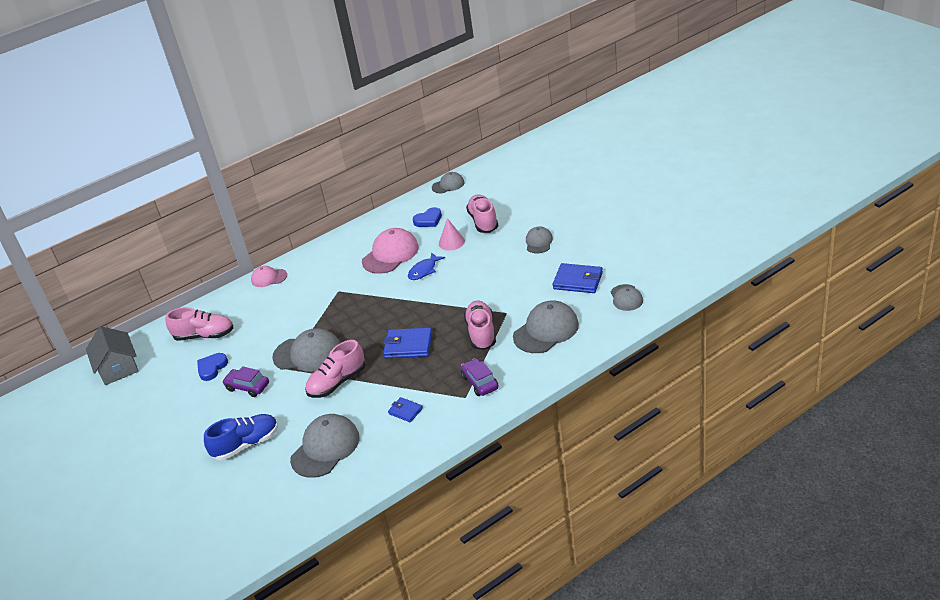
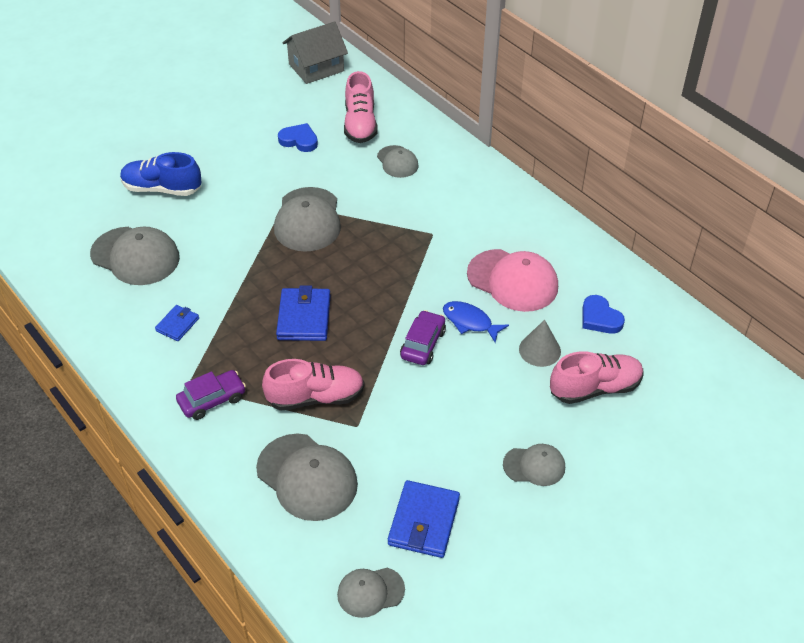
camera: 80 degrees right, 10 degrees up
blue shoe [204,414,278,460] -> blue shoe turned 135 degrees clockwise [120,152,201,196]
purple car [222,366,269,397] -> purple car moved to [400,310,446,365]
pink cap [251,266,287,287] -> none
pink shoe [305,340,365,398] -> none
grey cap [432,172,464,193] -> grey cap moved to [377,145,419,178]
pink cone [439,218,465,251] -> grey cone [519,320,561,367]

